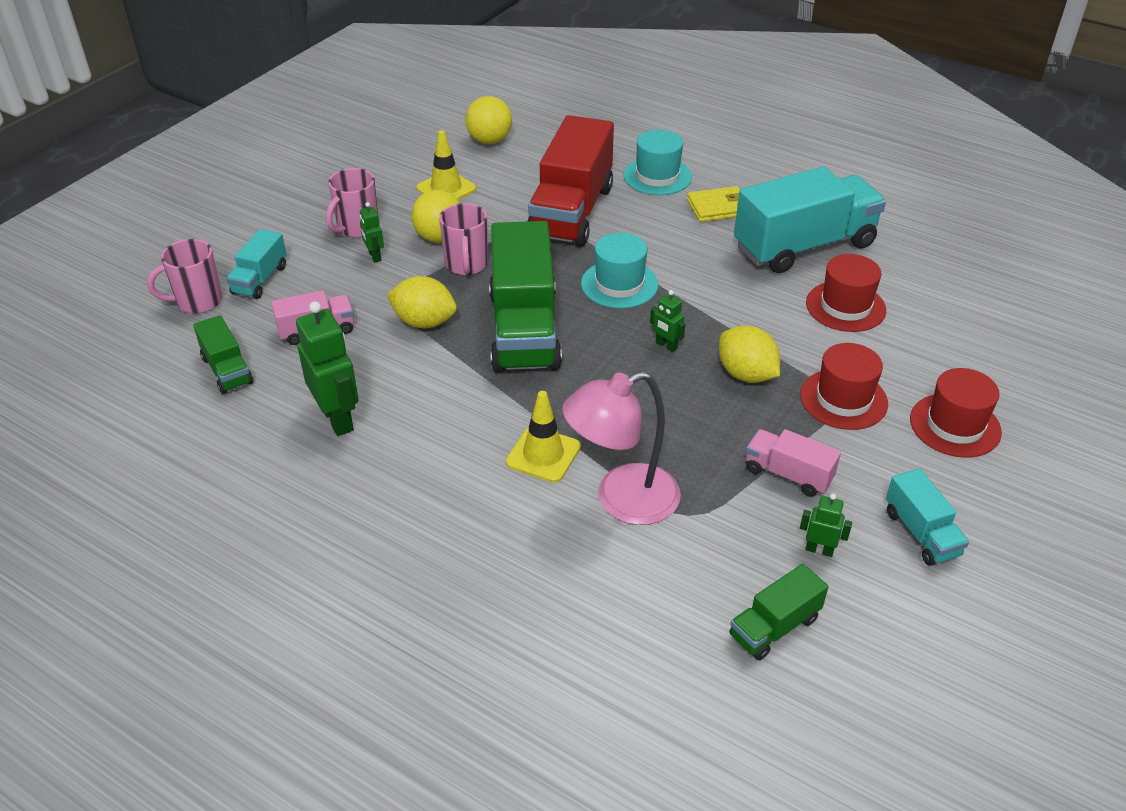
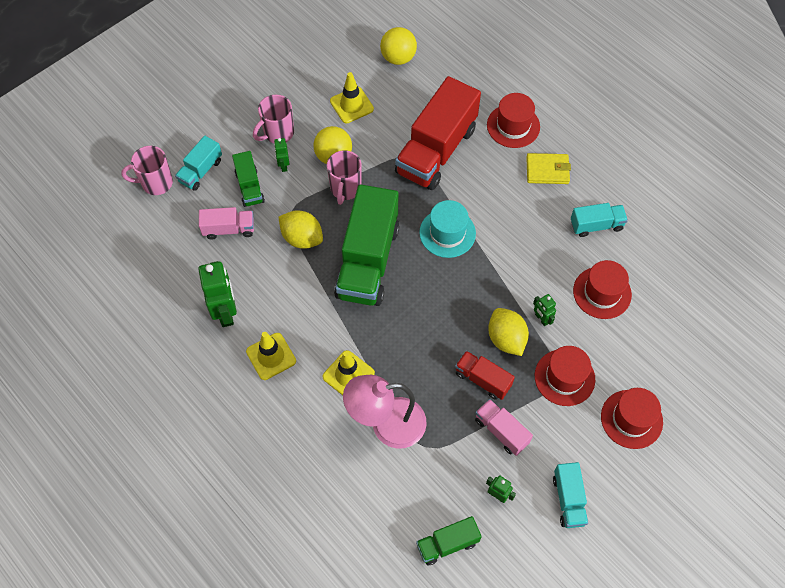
camera: 15 degrees right, 20 degrees up
green truck [193,315,254,394] -> green truck moved to [232,151,265,207]
turquoise hat [623,130,692,195] -> red hat [487,93,540,148]
green robot [650,290,685,352] -> green robot moved to [533,294,556,326]
turquoise truck [734,167,886,273] -> turquoise truck [571,203,628,237], size x0.49
none -> yellow traffic cone [246,332,296,380]
none -> red truck [455,351,515,400]

